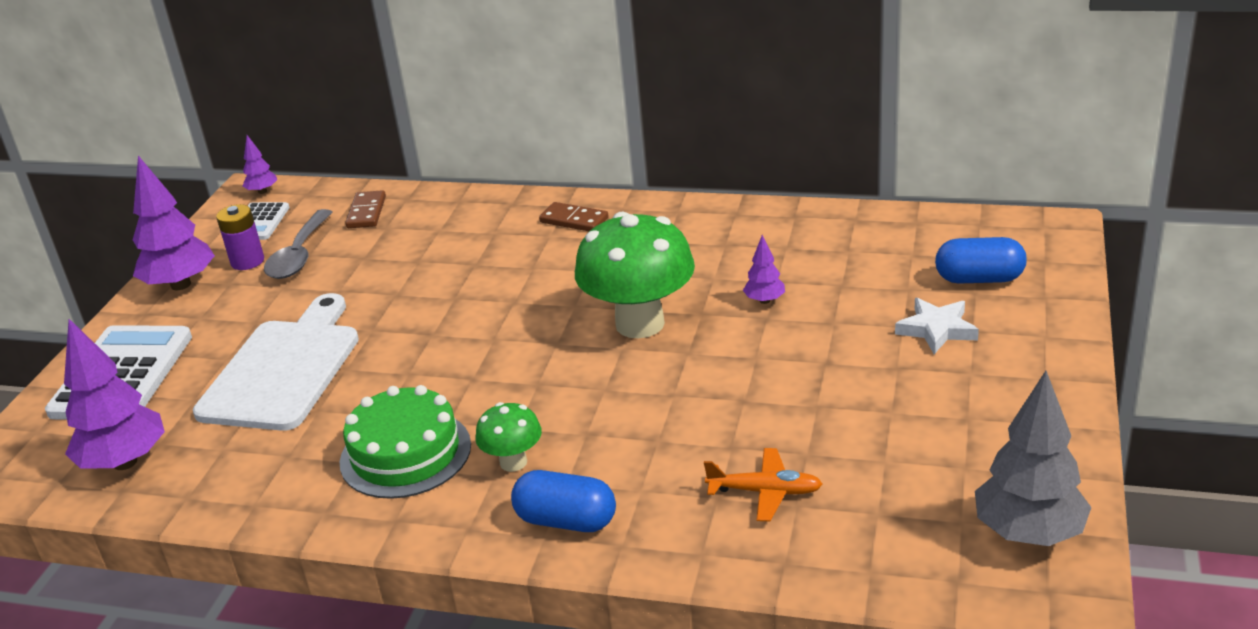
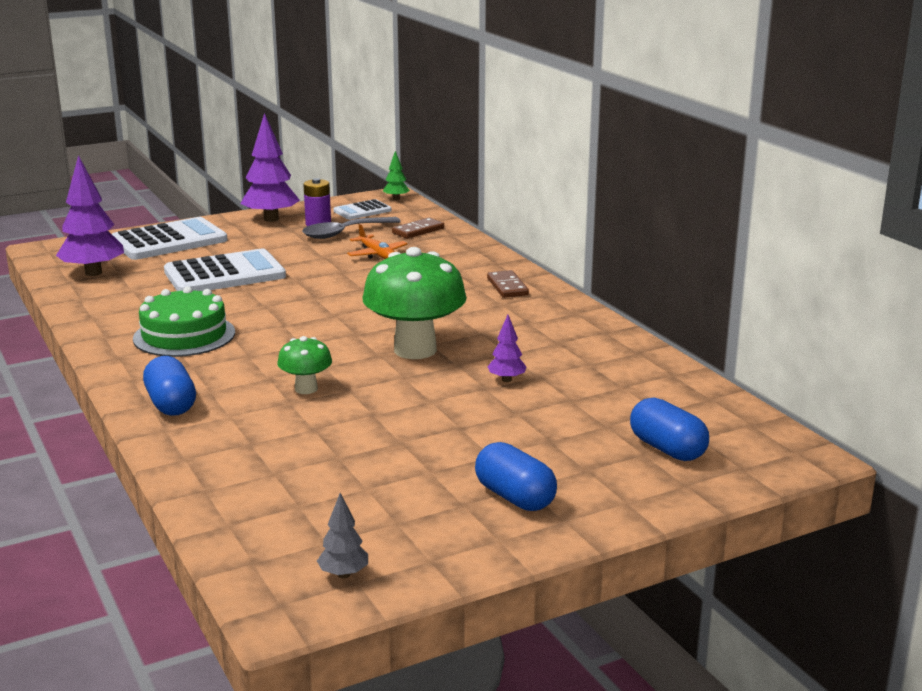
camera: 45 degrees right, 10 degrees down
white cutting board [193,293,359,431] -> white calculator [164,249,286,291]
purple tree [242,135,277,194] -> green tree [383,151,410,200]
green mushroom [475,402,542,472] -> green mushroom moved to [277,336,332,394]
orange plane [704,448,822,521] -> orange plane moved to [347,224,408,259]
white star [895,298,979,354] -> none
grey tree [975,371,1092,546] -> grey tree [317,493,368,578], size x0.49
none -> blue capsule [475,442,557,511]

